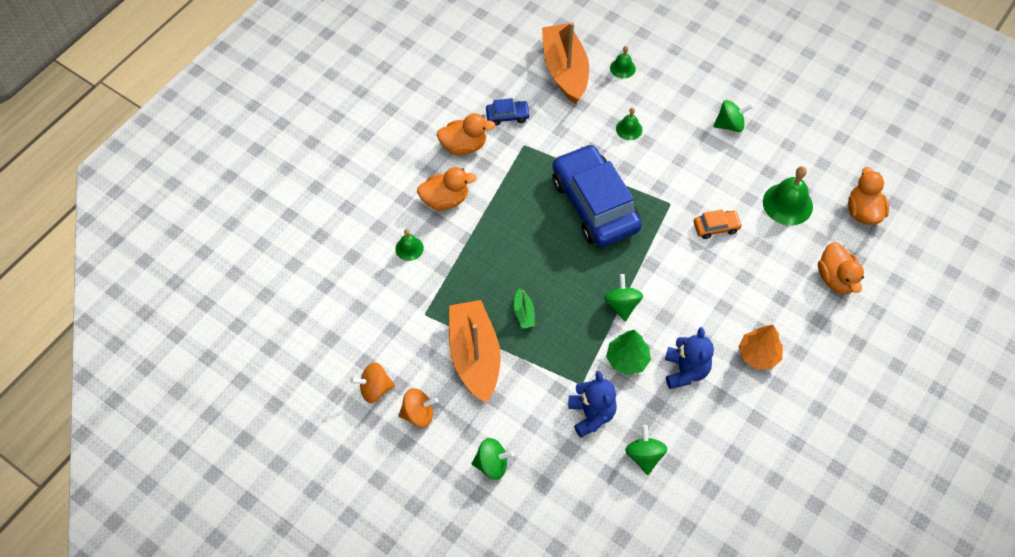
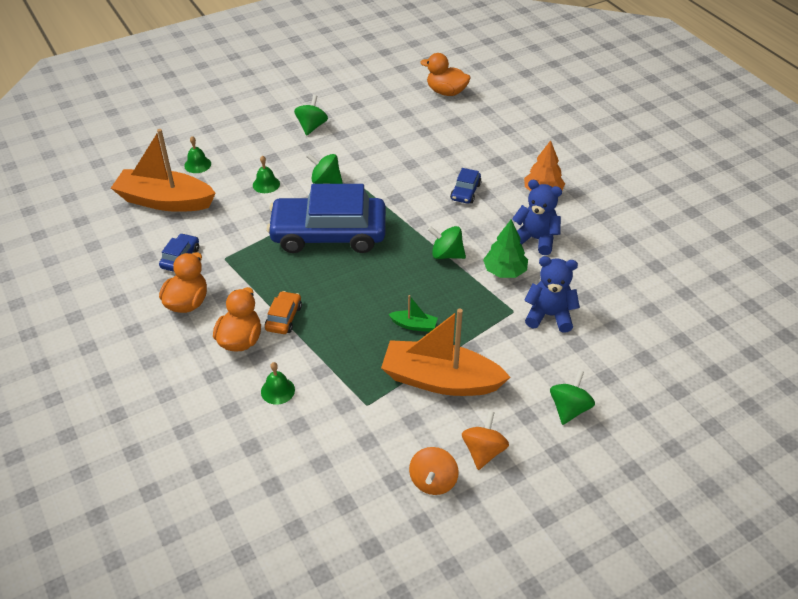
camera: 65 degrees left, 15 degrees down
green spinning top [625,425,667,475] -> green spinning top moved to [306,153,343,184]
orange car [694,209,742,239] -> orange car moved to [265,291,302,334]
green bell [763,166,813,225] -> none
orange duck [818,242,864,294] -> none
none -> blue car [450,168,481,204]

